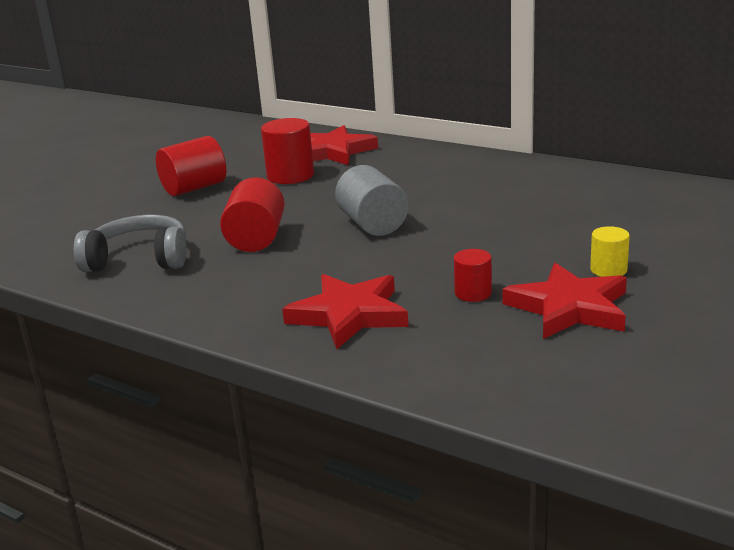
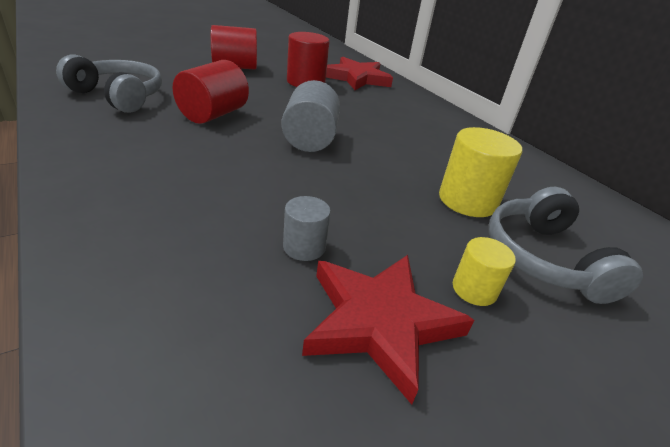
camera: 20 degrees right, 10 degrees up
red star [282,274,409,349] -> none
red cylinder [454,249,492,302] -> grey cylinder [283,196,331,261]
none -> yellow cylinder [439,127,522,217]
none -> grey headphones [489,187,643,304]

